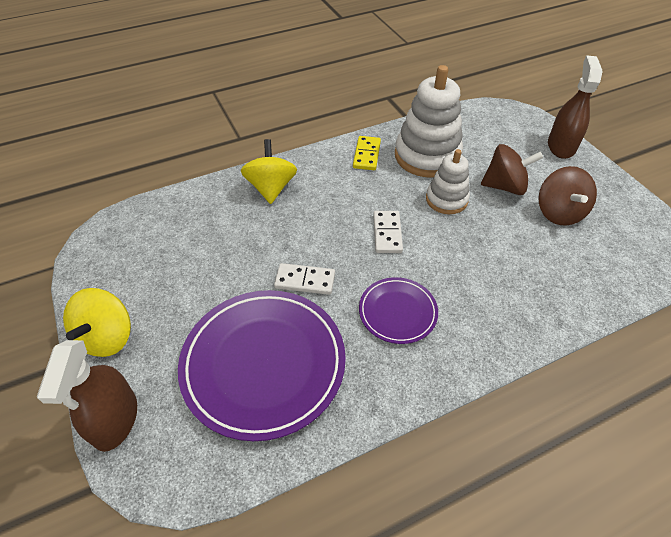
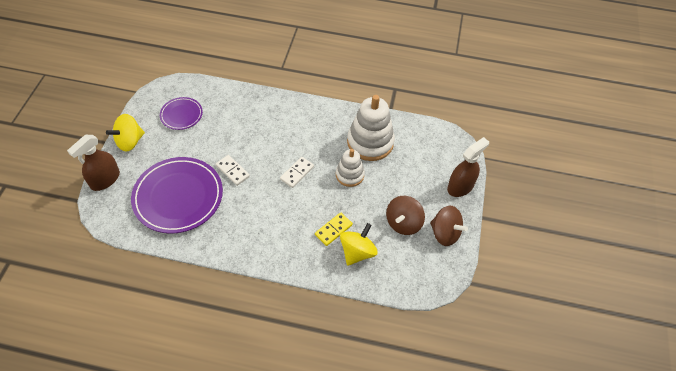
camera: 35 degrees right, 5 degrees up
yellow spinning top [241,139,297,204] -> yellow spinning top moved to [340,223,378,266]
yellow domino [353,136,381,170] -> yellow domino moved to [315,212,353,246]
purple plate [359,277,438,344] -> purple plate moved to [160,97,203,130]
brown spinning top [481,144,543,195] -> brown spinning top moved to [430,206,468,246]

